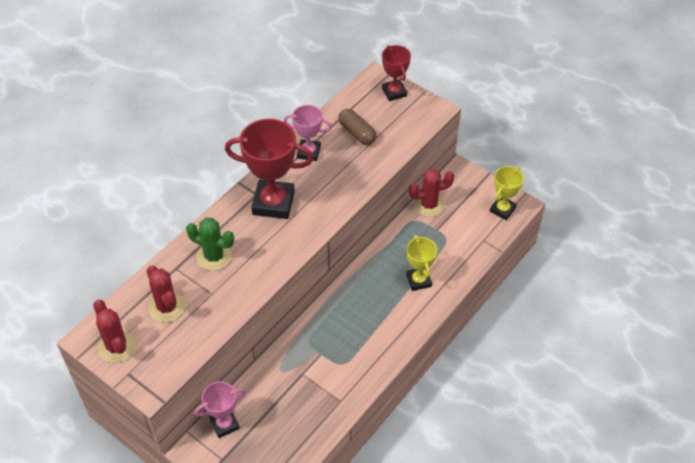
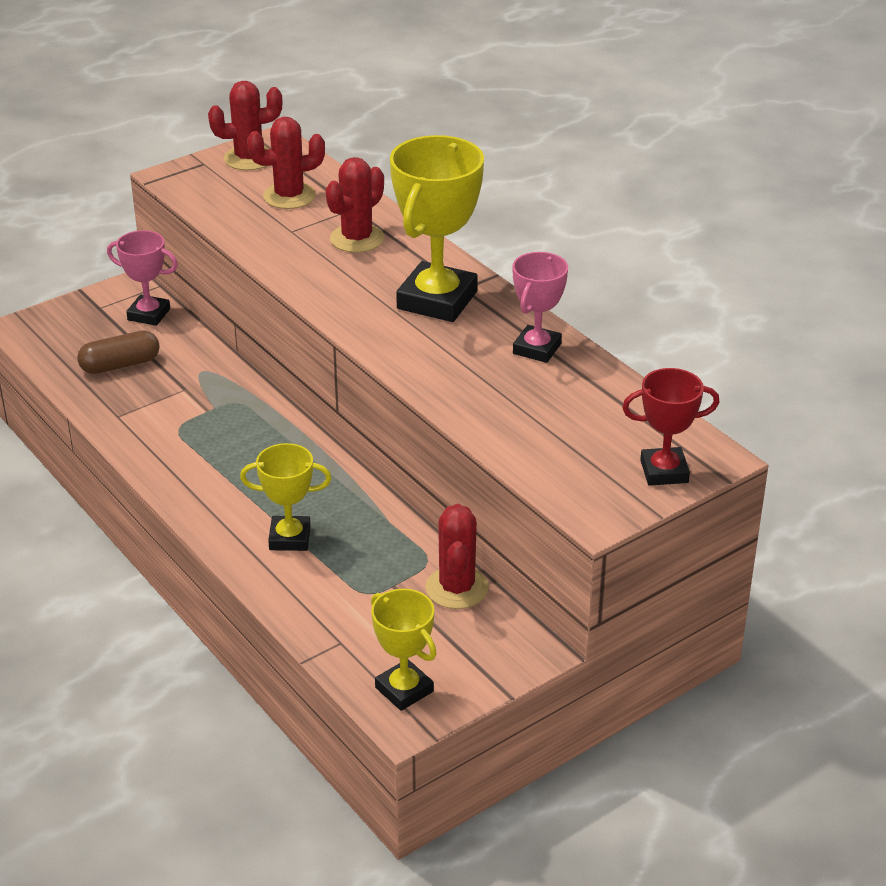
camera: 105 degrees right, 15 degrees down
green cactus [186,218,234,271] -> red cactus [326,157,384,253]
pink trophy [195,381,246,438] -> pink trophy turned 60 degrees counterclockwise [107,230,178,326]
red trophy [225,119,314,219] -> yellow trophy [390,135,484,322]
brown capsule [338,109,377,145] -> brown capsule moved to [77,330,160,374]

